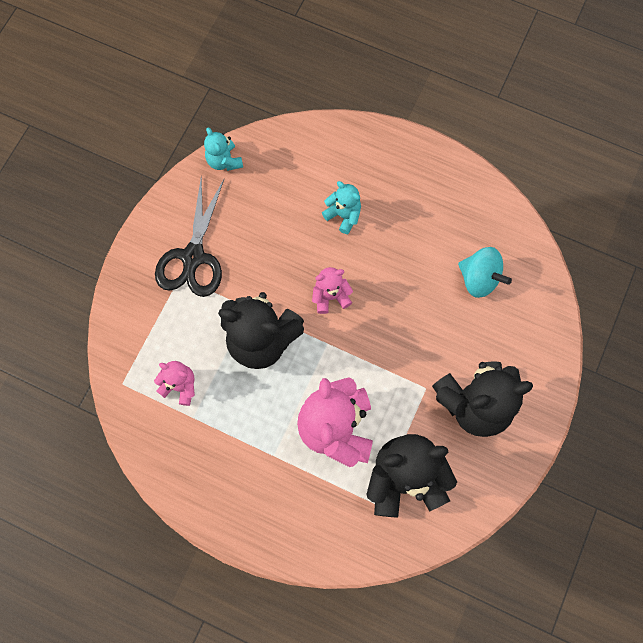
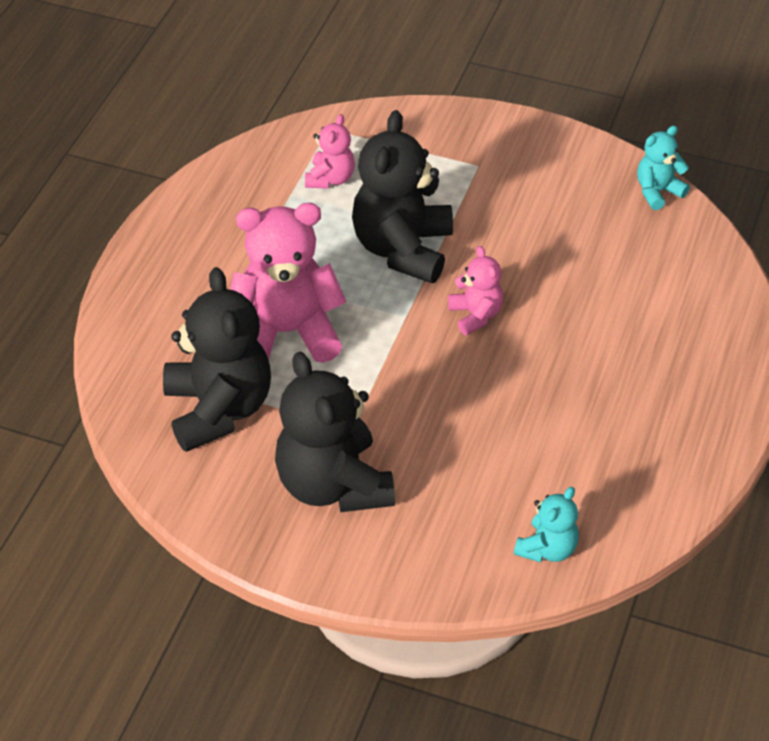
camera: 85 degrees right, 25 degrees down
black scissors [155,175,224,297] -> none
turquoise teddy bear [322,181,361,234] -> turquoise teddy bear moved to [514,487,579,563]
turquoise spinning top [458,247,512,298] -> none

